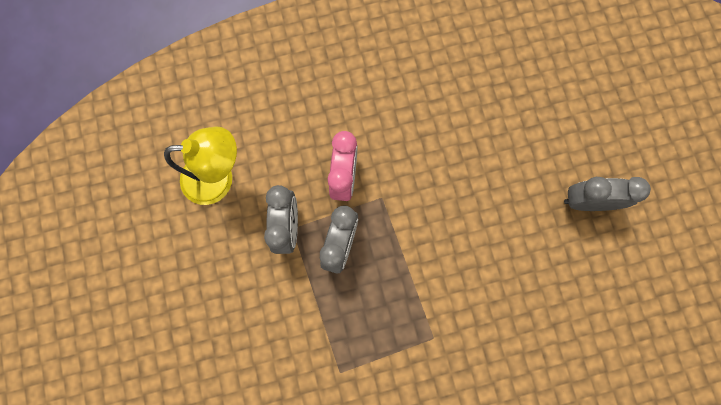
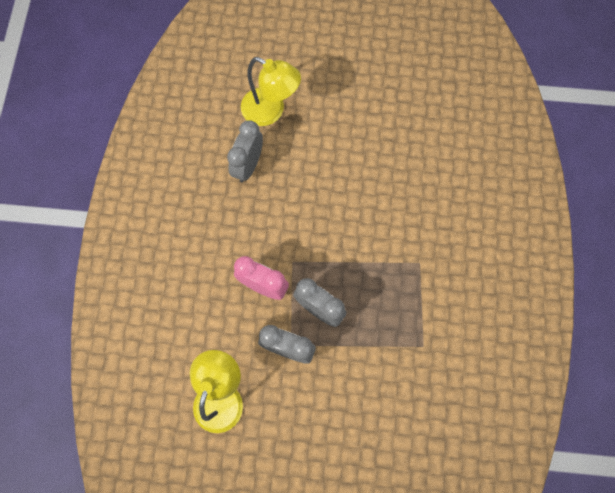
camera: 70 degrees left, 5 degrees down
grey clock [564,177,651,211] -> grey clock moved to [227,120,263,183]
none -> yellow lamp [241,57,301,126]

